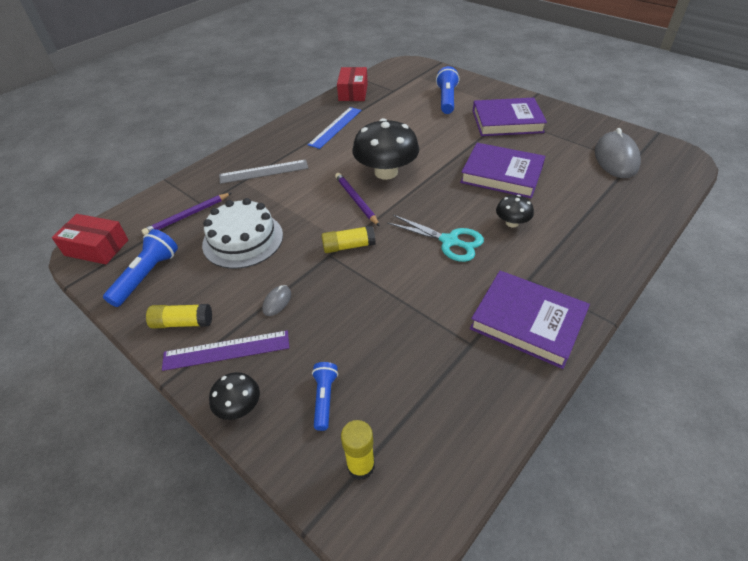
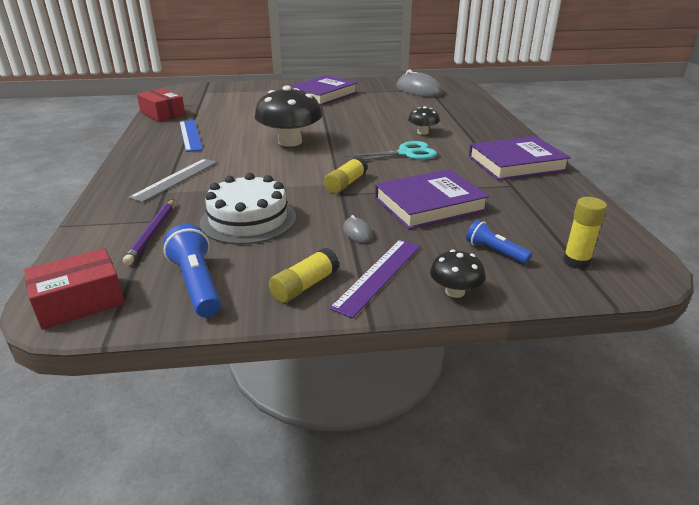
camera: 50 degrees left, 15 degrees down
purple pencil [335,173,380,226] -> none
blue flashlight [436,66,459,114] -> none
purple book [460,143,545,198] -> purple book moved to [375,169,490,229]

